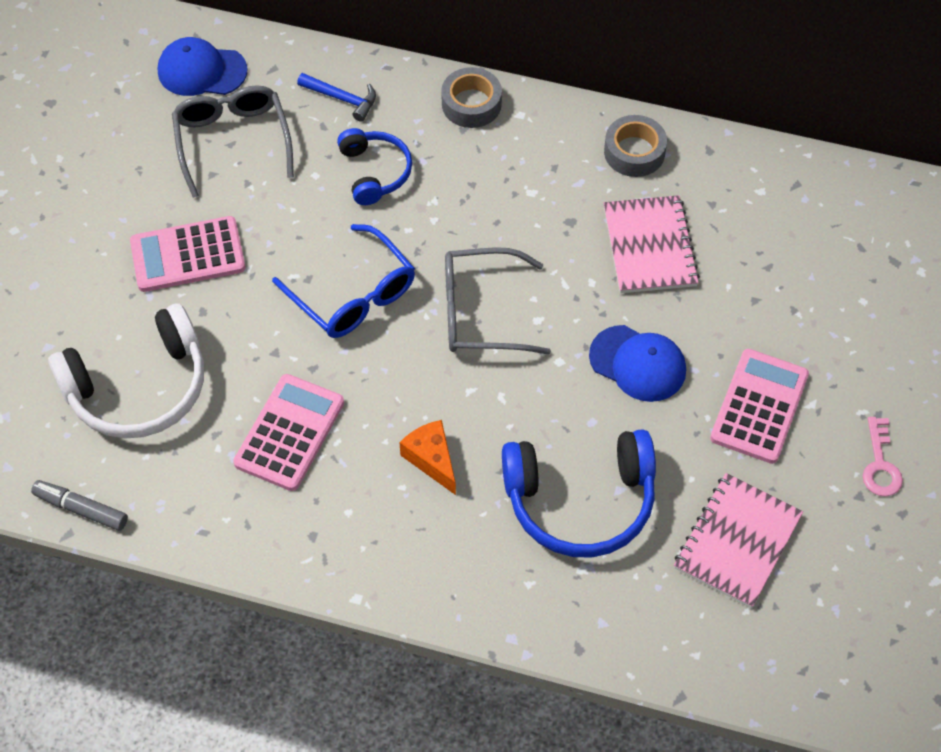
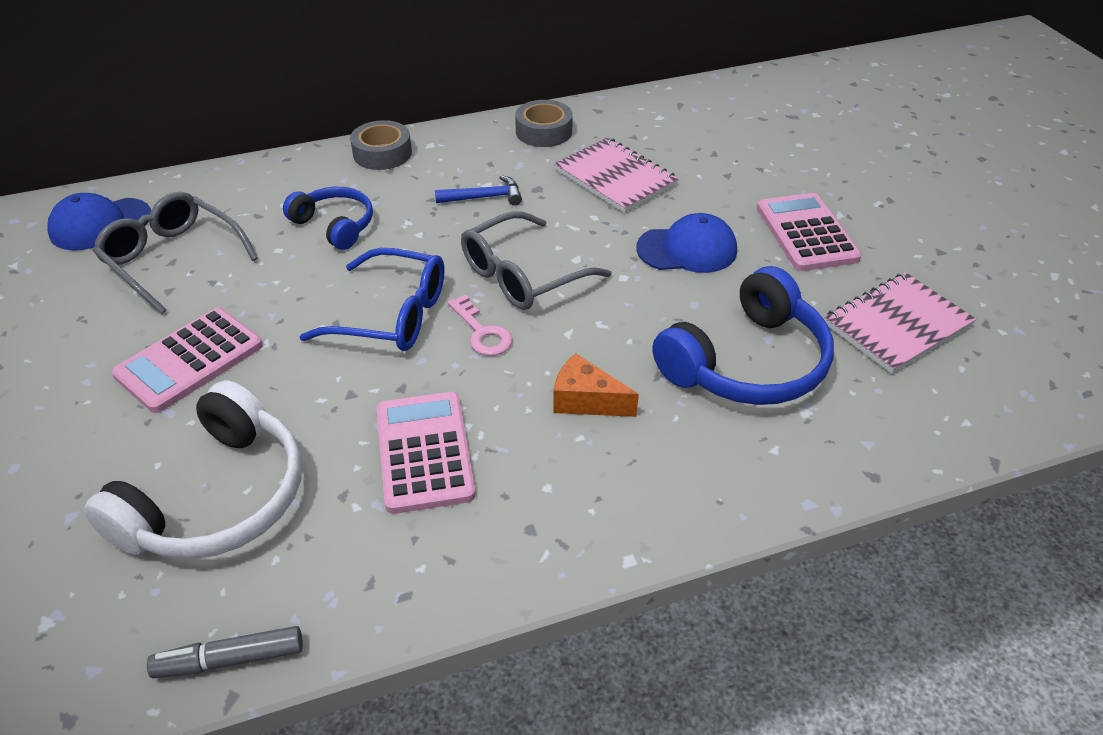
camera: 35 degrees left, 15 degrees down
blue hammer [297,73,376,122] -> blue hammer moved to [435,175,522,206]
pink notebook [674,473,803,608] -> pink notebook turned 60 degrees clockwise [824,272,976,374]
pink key [863,417,903,496] -> pink key moved to [447,295,513,356]

